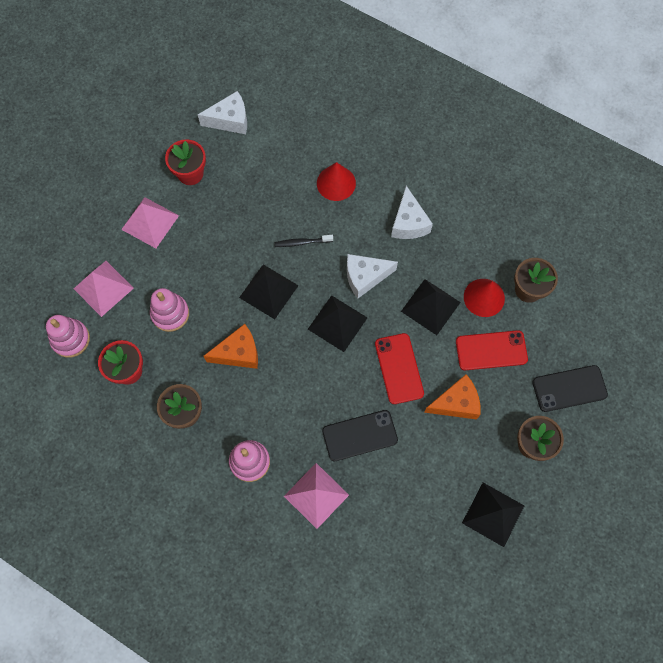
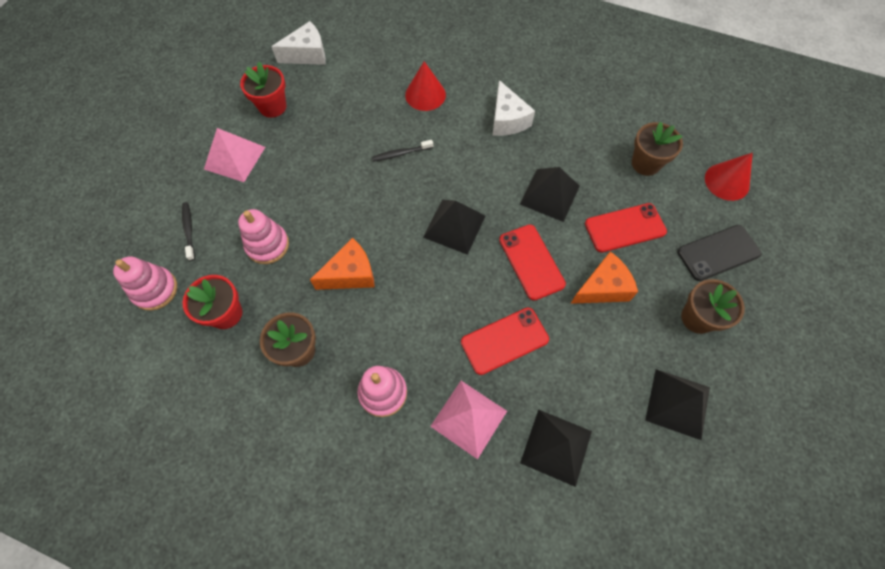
camera: 10 degrees left, 5 degrees down
pink pyramid [74,261,134,317] -> black toothbrush [182,202,195,261]
black pyramid [239,264,299,319] -> black pyramid moved to [520,409,592,487]
black phone [322,410,398,461] -> red phone [461,307,549,375]
white cheese [347,254,398,299] -> none
red cone [464,279,505,317] -> red cone moved to [705,153,753,201]

